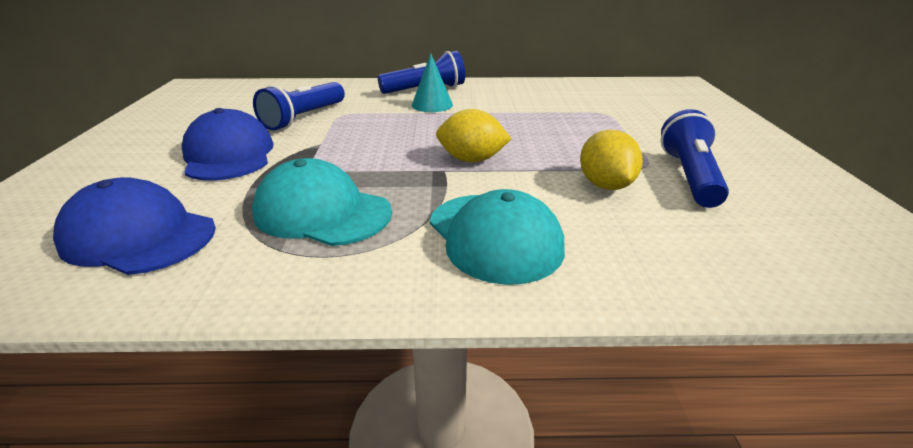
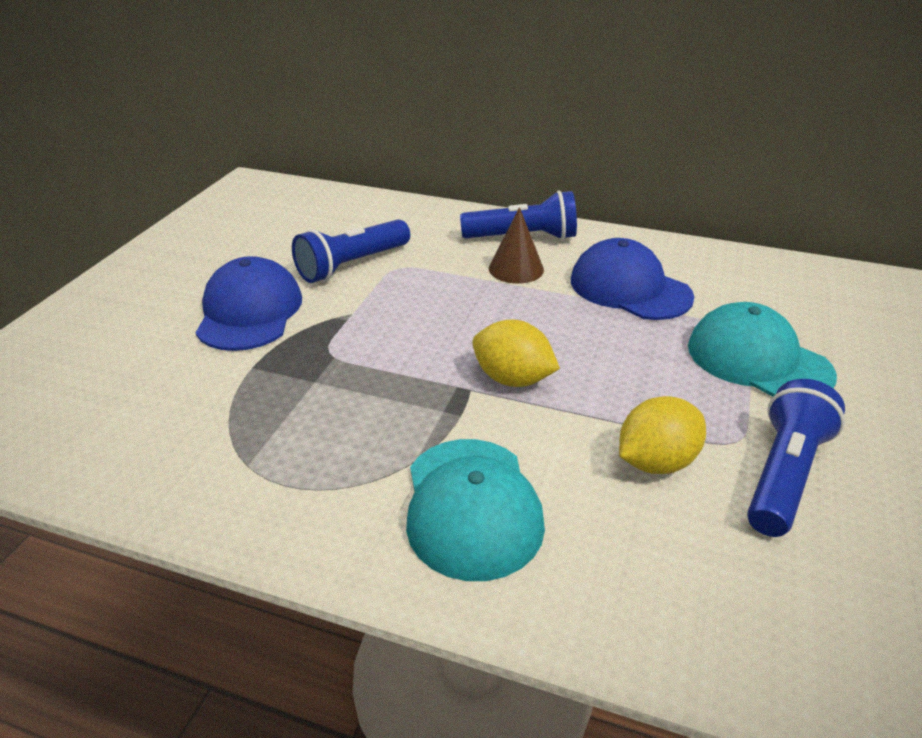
camera: 20 degrees right, 5 degrees up
blue cap [53,177,216,275] -> blue cap moved to [571,238,694,320]
turquoise cap [252,158,392,246] -> turquoise cap moved to [688,302,837,397]
turquoise cone [412,54,453,112] -> brown cone [489,207,544,284]
yellow lemon [580,130,643,190] -> yellow lemon turned 45 degrees clockwise [619,396,706,474]

